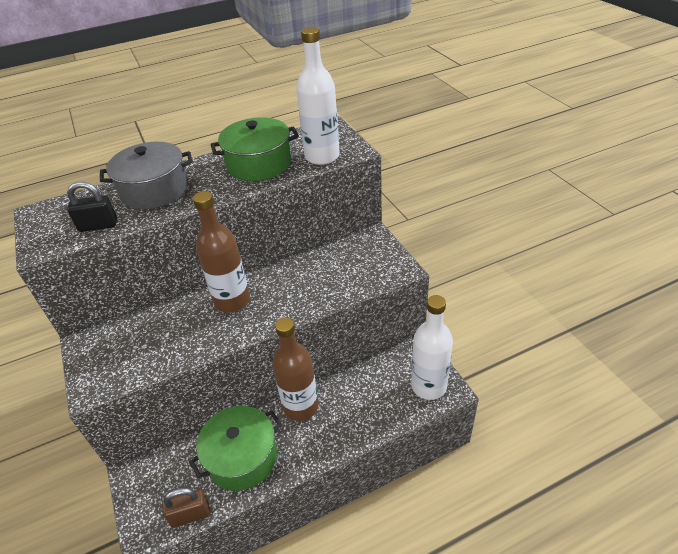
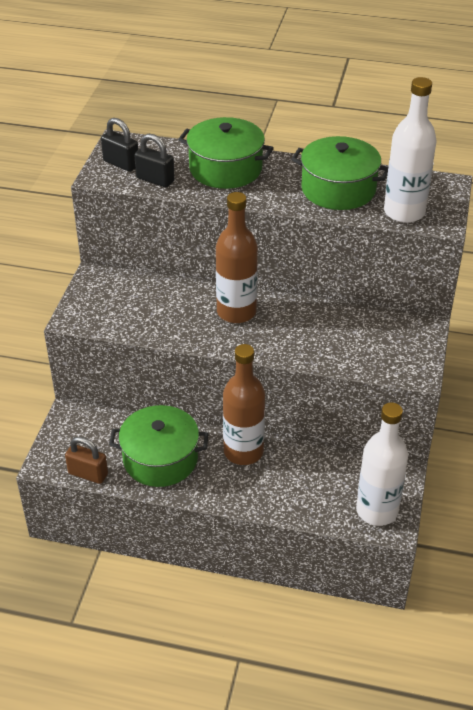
camera: 35 degrees right, 0 degrees up
grey pot [100,142,192,209] -> green pot [178,117,274,189]
none -> black padlock [101,118,138,172]

